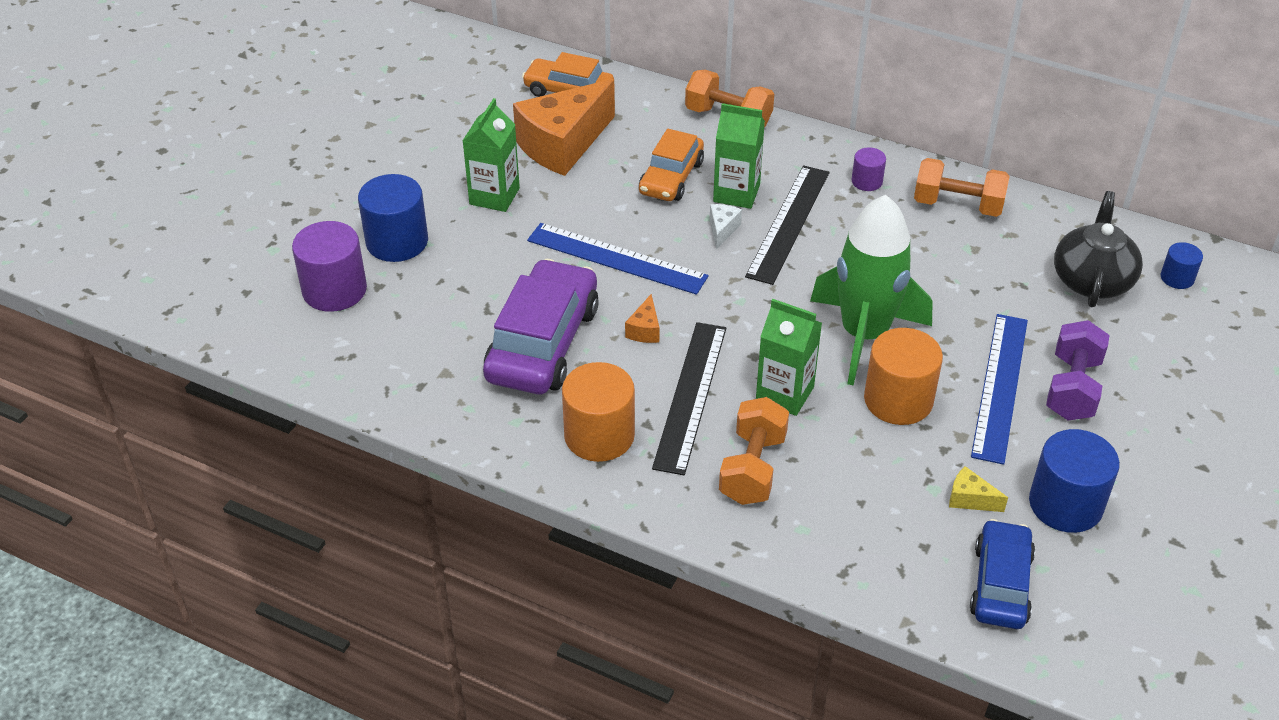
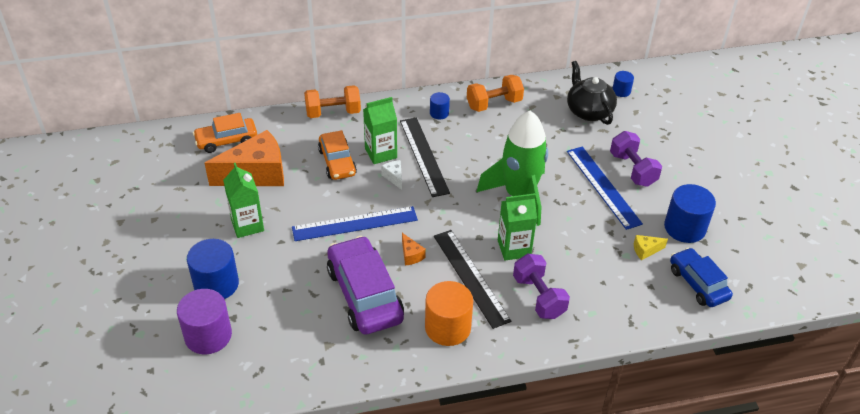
camera: 40 degrees left, 0 degrees up
orange cheese [513,79,615,176] -> orange cheese turned 120 degrees counterclockwise [205,130,284,186]
orange dumbbell [719,397,789,505] -> purple dumbbell [513,253,570,319]
purple cylinder [852,147,886,191] -> blue cylinder [430,92,450,119]
orange cylinder [864,328,943,425] -> none

